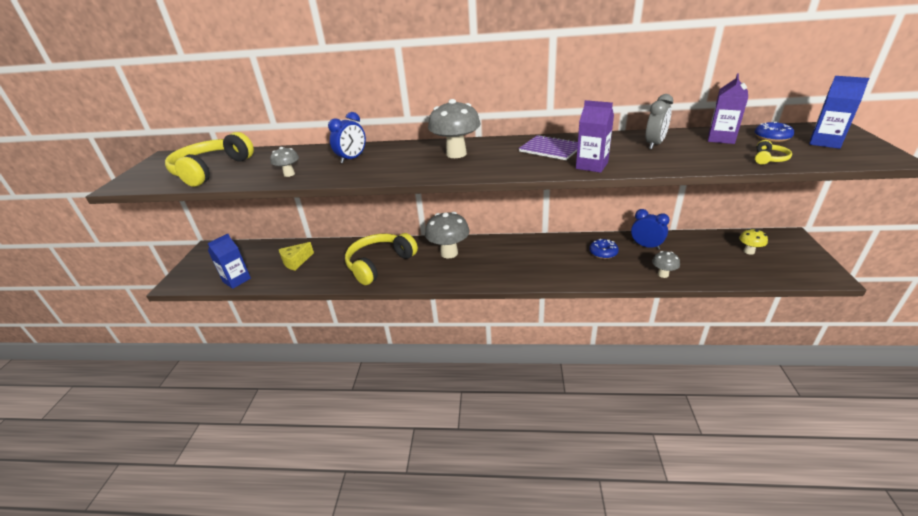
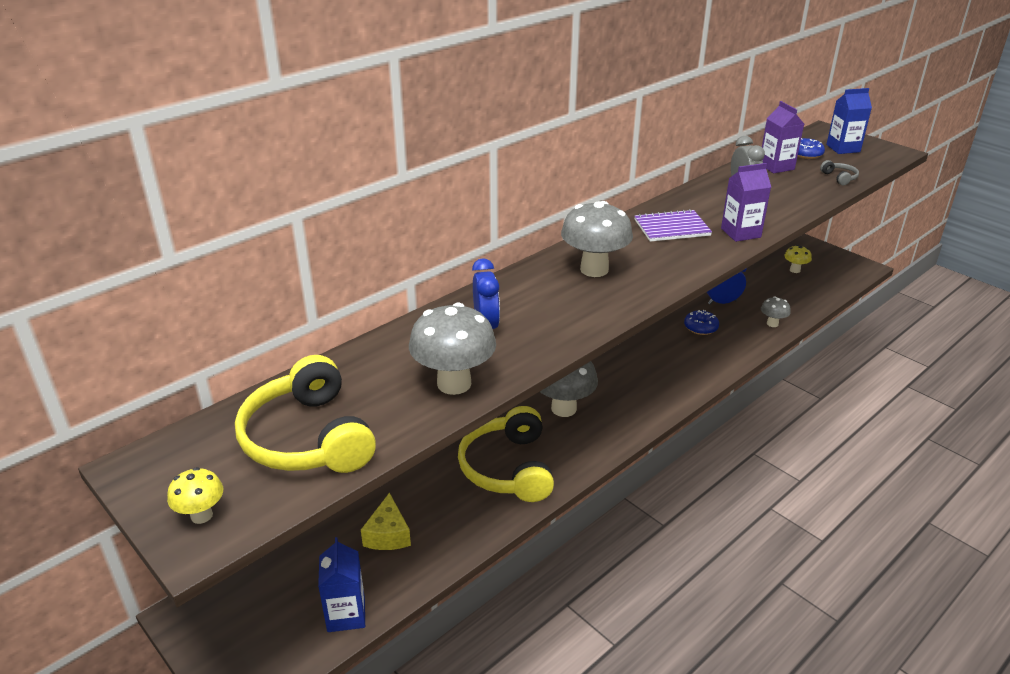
camera: 50 degrees left, 0 degrees up
grey mushroom [270,147,299,177] -> grey mushroom [409,303,496,395], size x1.93
yellow headphones [755,140,792,164] -> grey headphones [820,160,859,185]
none -> yellow mushroom [167,467,223,524]

